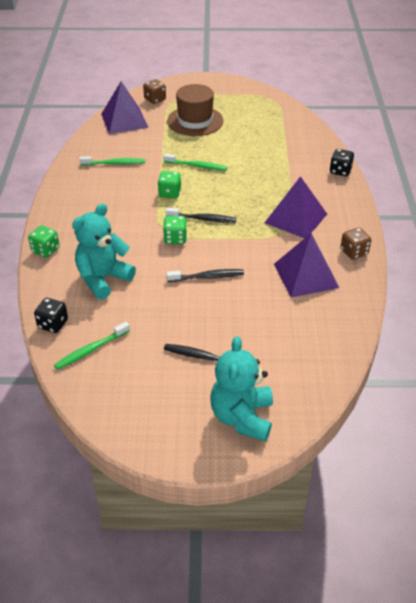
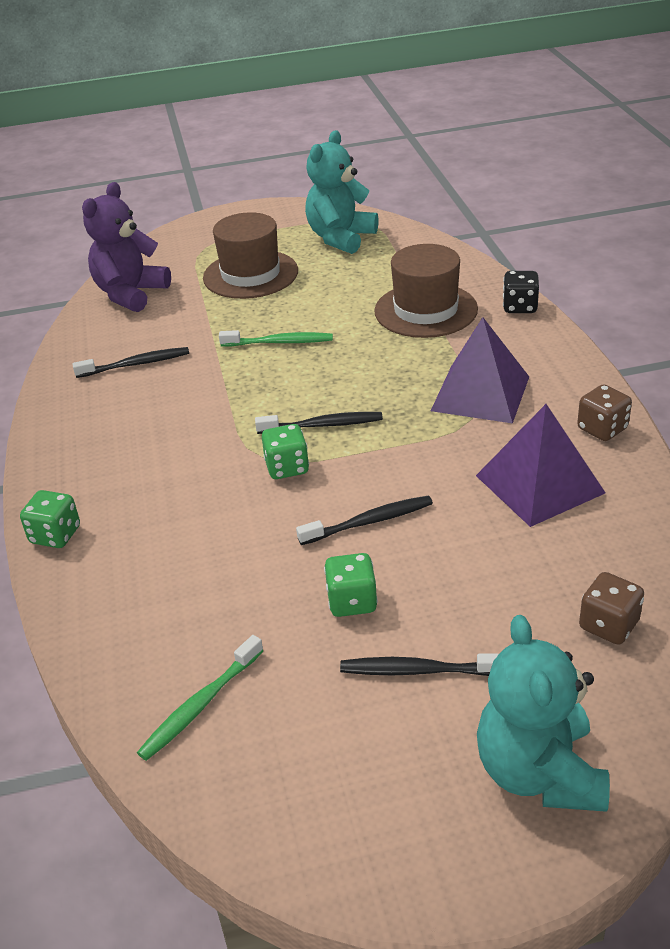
camera: 10 degrees left, 5 degrees down
black dice [34,298,68,333] -> none
turquoise teddy bear [72,204,136,300] -> turquoise teddy bear moved to [305,130,379,254]
green toothbrush [79,156,145,166] -> black toothbrush [72,347,189,378]
purple pyramid [101,81,149,134] -> purple teddy bear [82,182,171,312]
brown dice [143,79,166,104] -> brown dice moved to [579,572,644,645]
green dice [158,171,181,198] -> green dice moved to [324,553,378,617]
none -> brown hat [374,244,478,338]

